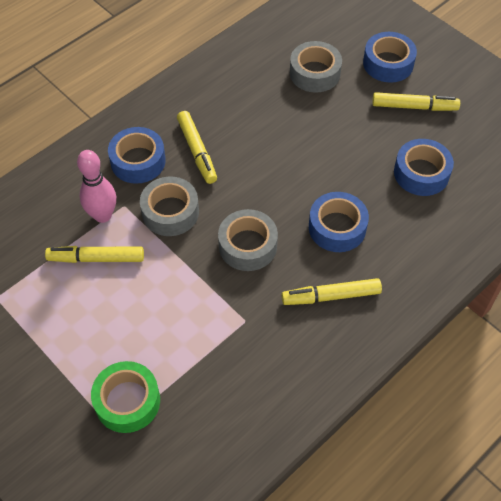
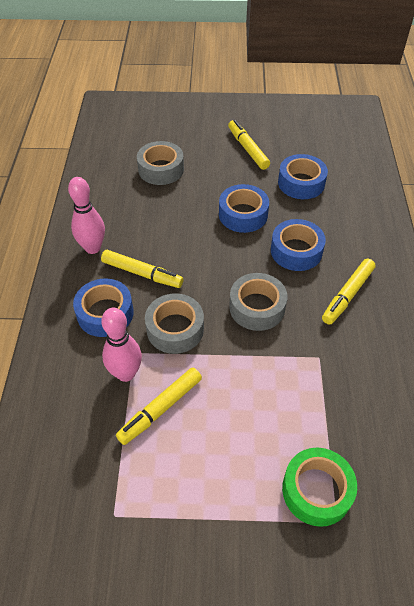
camera: 45 degrees left, 5 degrees down
blue tape [363,32,417,83] -> blue tape moved to [219,184,269,233]
yellow marker [372,92,460,111] -> yellow marker turned 75 degrees counterclockwise [228,120,270,170]
none -> pink bowling pin [68,177,105,254]

